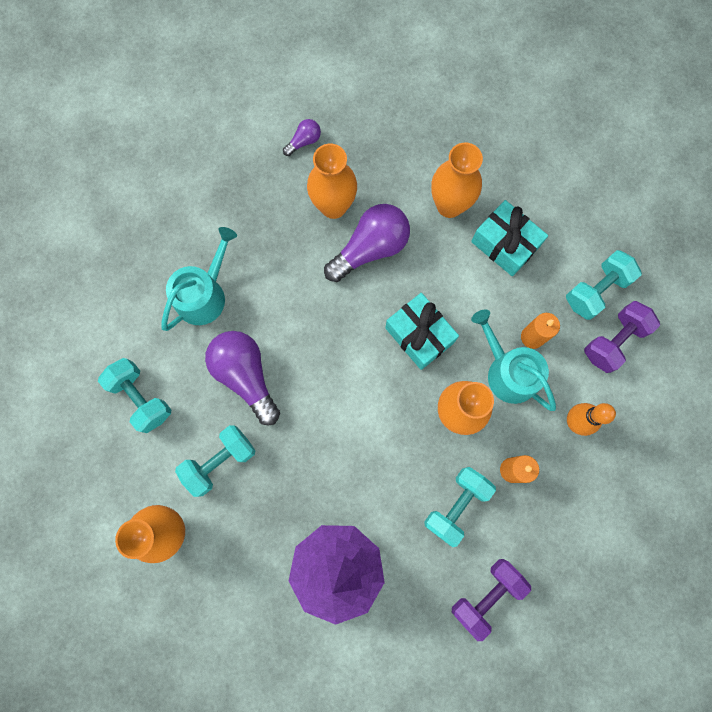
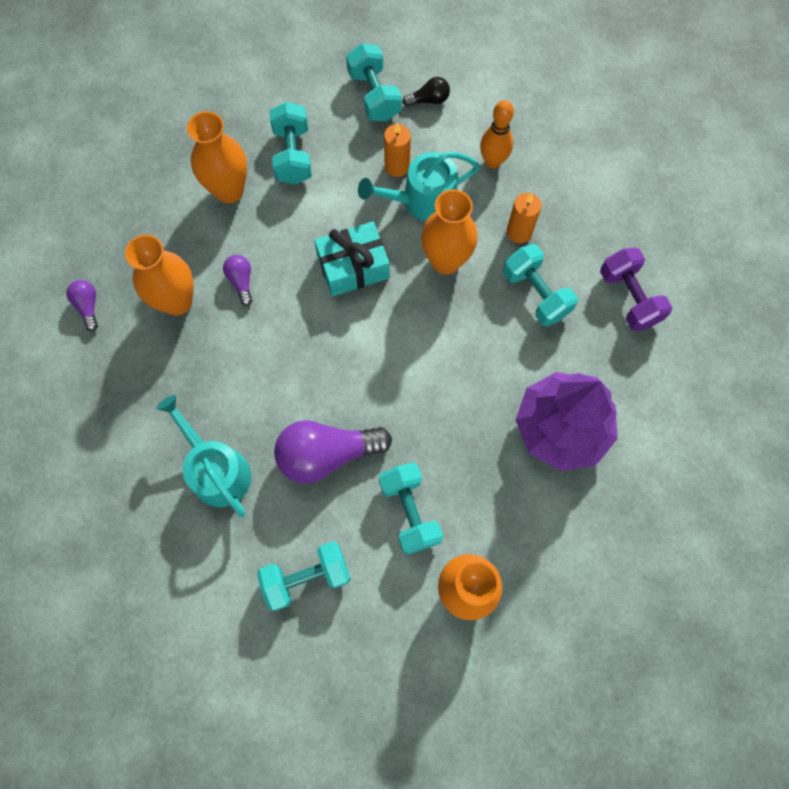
camera: 70 degrees left, 5 degrees down
purple light bulb [324,204,410,282] -> purple light bulb [223,255,252,306], size x0.48
turquoise gift [471,200,548,276] -> turquoise dumbbell [269,102,312,185]
purple dumbbell [584,301,660,373] -> black light bulb [403,77,450,107]

